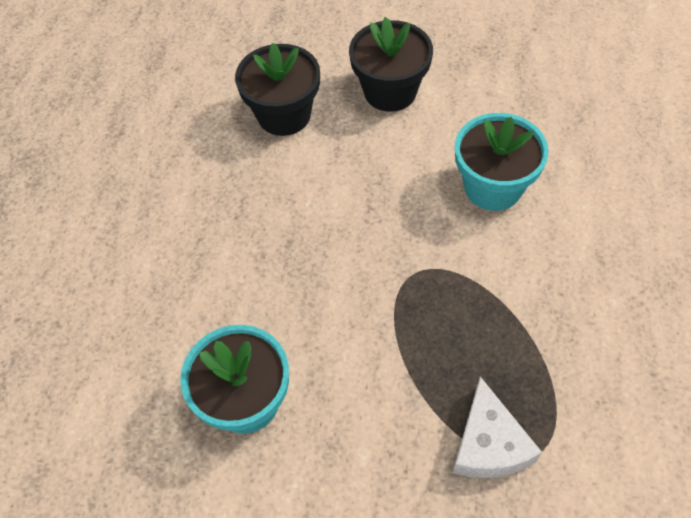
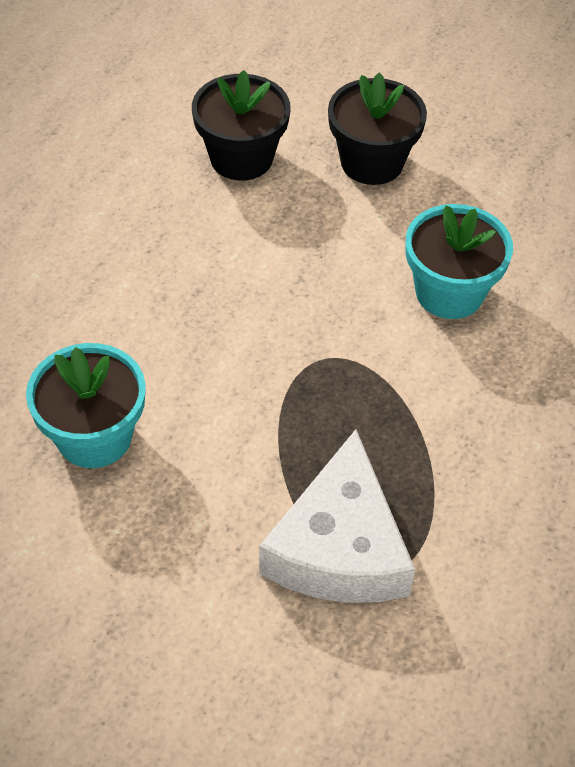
camera: 10 degrees right, 5 degrees down
white cheese [453,377,542,478] -> white cheese [259,429,415,603], size x1.56

